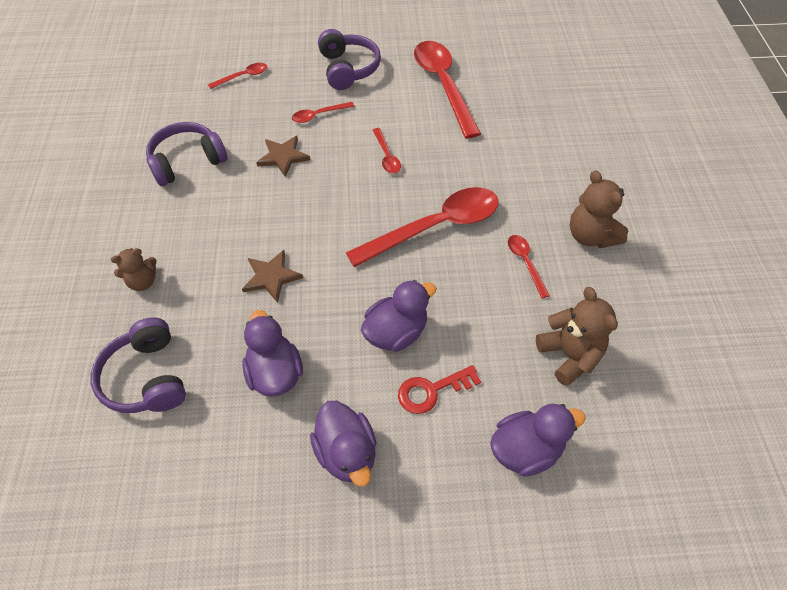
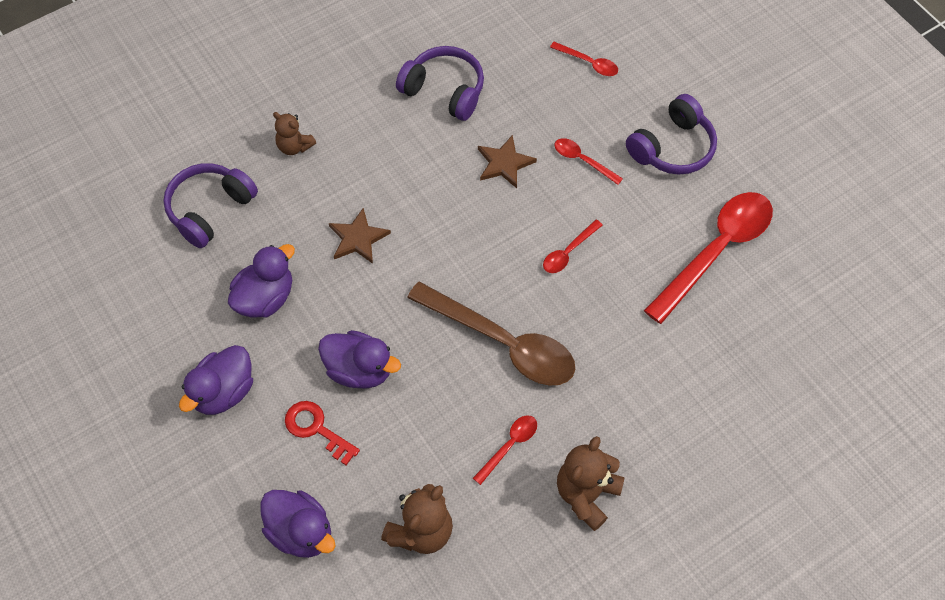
camera: 60 degrees right, 5 degrees up
red spoon [346,187,499,267] -> brown spoon [407,281,575,386]

